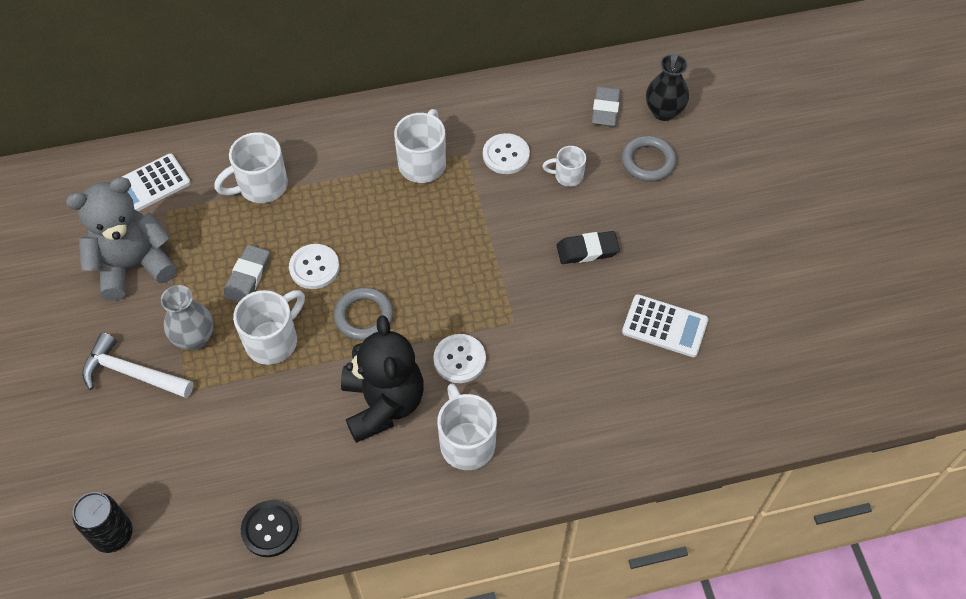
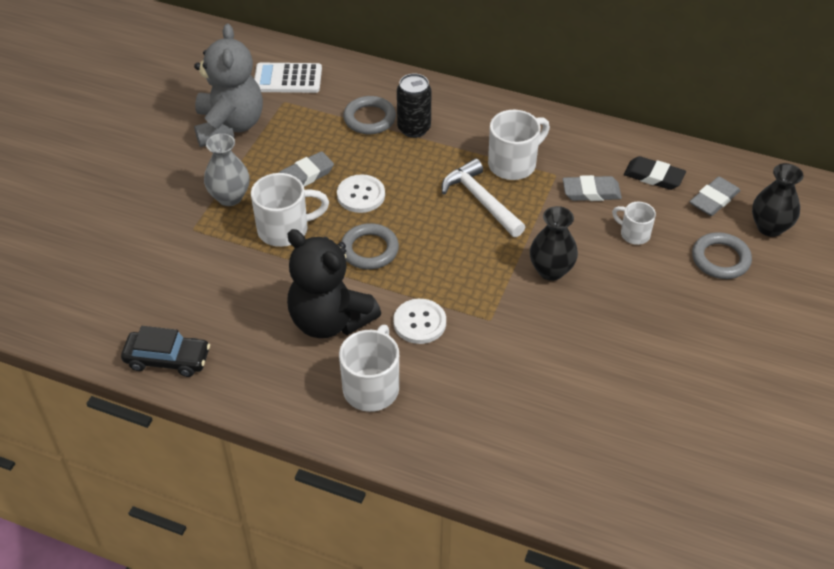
camera: 35 degrees right, 10 degrees down
grey teddy bear [66,177,177,301] -> grey teddy bear turned 75 degrees clockwise [194,24,263,147]
black can [73,492,133,553] -> black can moved to [397,73,431,138]
white hammer [82,333,193,398] -> white hammer moved to [442,159,525,237]
white mug [214,132,288,203] -> grey ring [343,96,396,134]
black button [241,500,299,557] -> black car [121,326,210,377]
black teddy bear [341,315,424,443] -> black teddy bear turned 105 degrees clockwise [287,229,381,338]
white button [483,133,530,174] -> grey eraser [563,175,622,201]
black eraser [556,231,620,264] -> black eraser moved to [624,156,686,190]
white calculator [622,294,708,357] -> none
none -> black vase [530,206,578,281]

